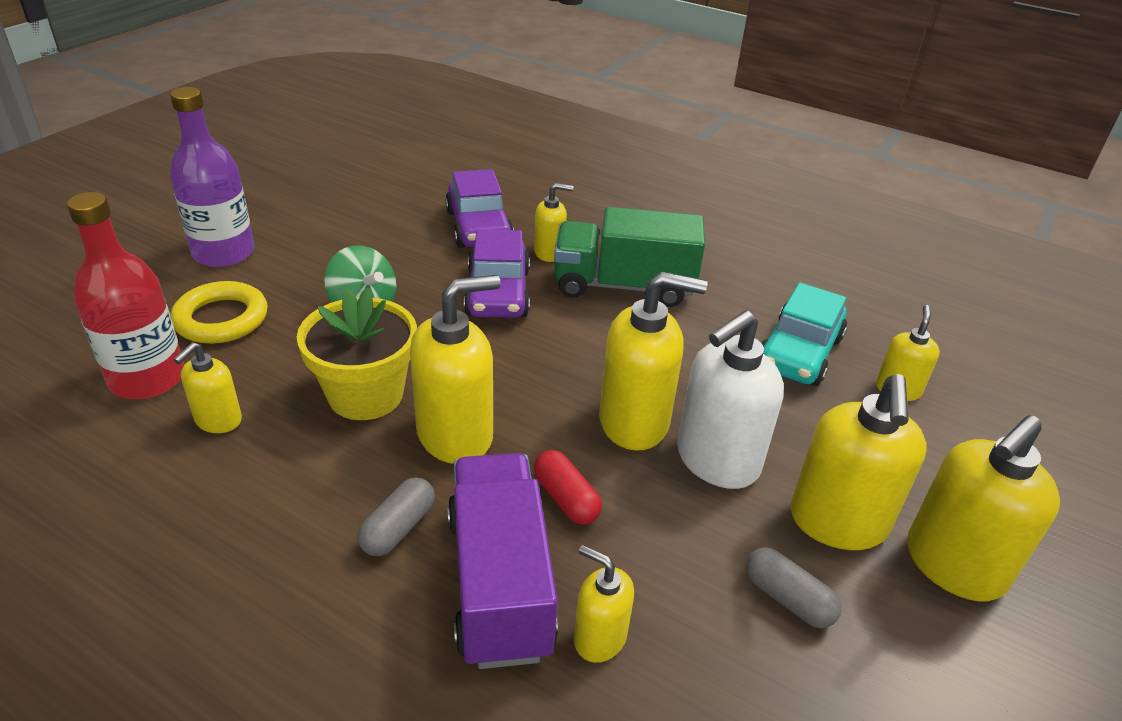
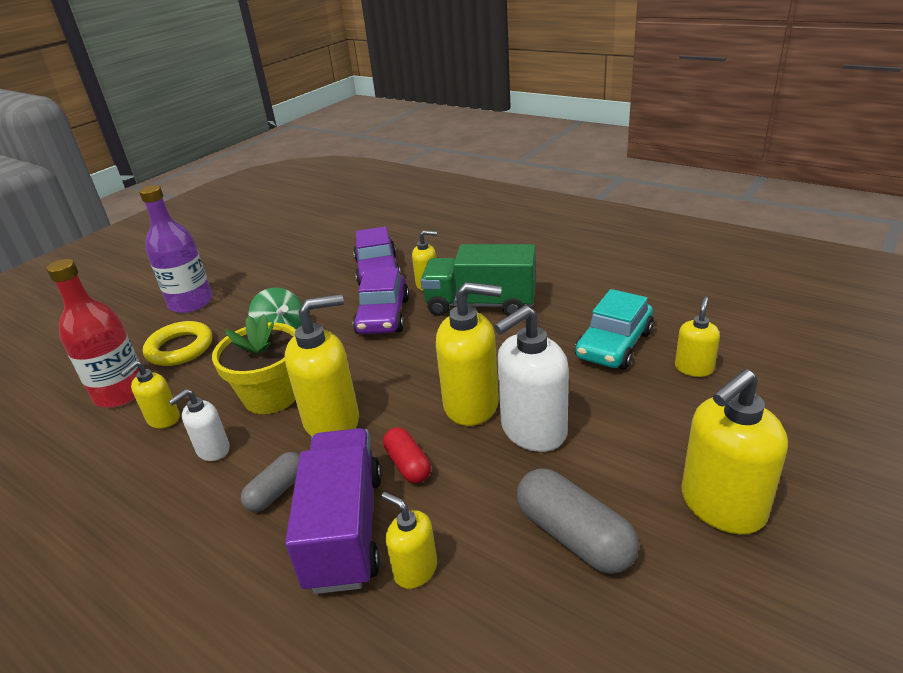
camera: 10 degrees right, 5 degrees down
grey capsule [746,547,842,628] -> grey capsule [517,468,639,574], size x1.63
yellow soap dispenser [790,374,927,550] -> none
none -> white soap dispenser [169,389,230,461]

